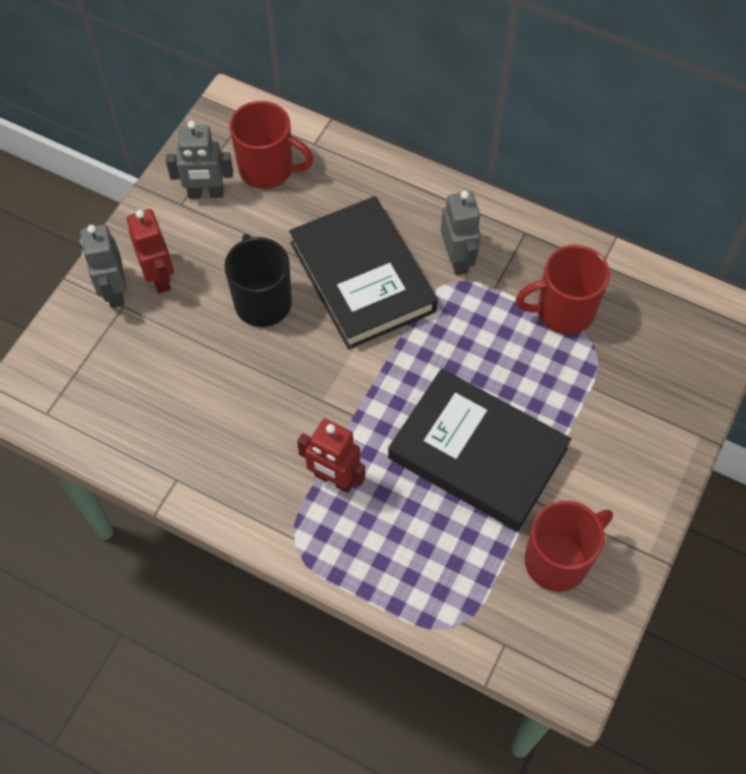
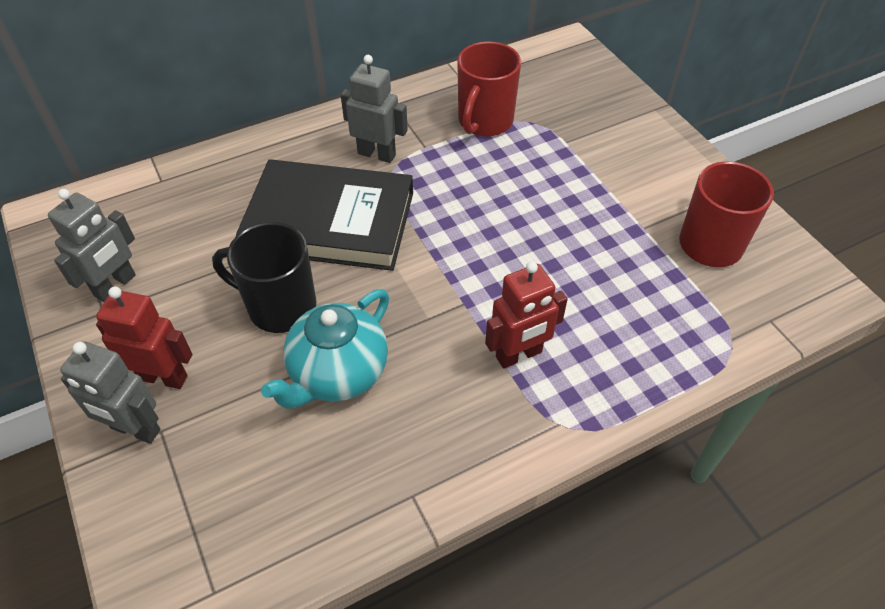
camera: 55 degrees left, 10 degrees down
red mug [229,101,314,189] -> none
black book [388,368,571,531] -> none
none -> turquoise teapot [261,289,389,409]

